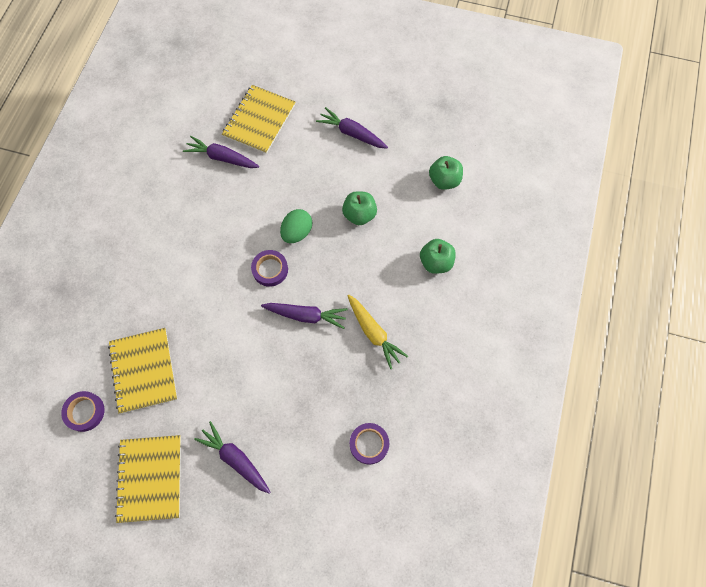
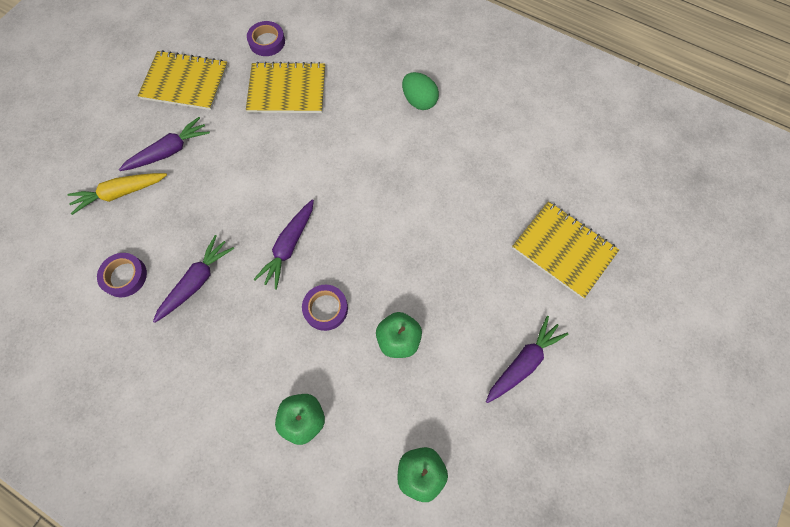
camera: 105 degrees right, 0 degrees up
purple carrot [183,136,259,168] -> purple carrot moved to [153,235,234,323]
purple tape [251,250,288,287] -> purple tape moved to [302,285,348,331]
green egg [280,209,312,243] -> green egg moved to [402,72,439,110]
yellow carrot [347,294,408,369] -> yellow carrot moved to [67,173,167,215]

